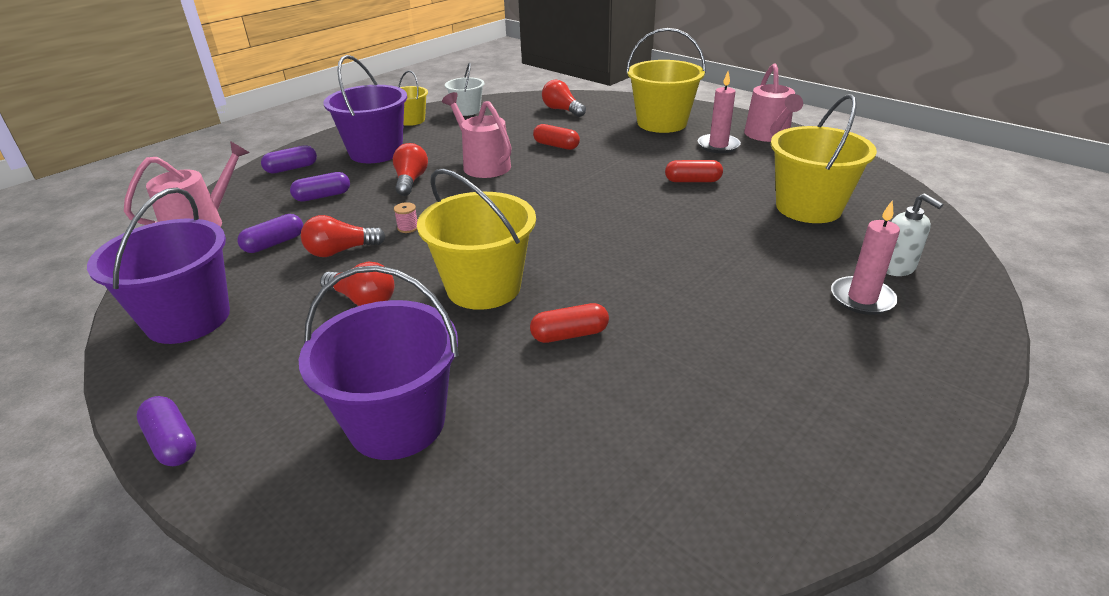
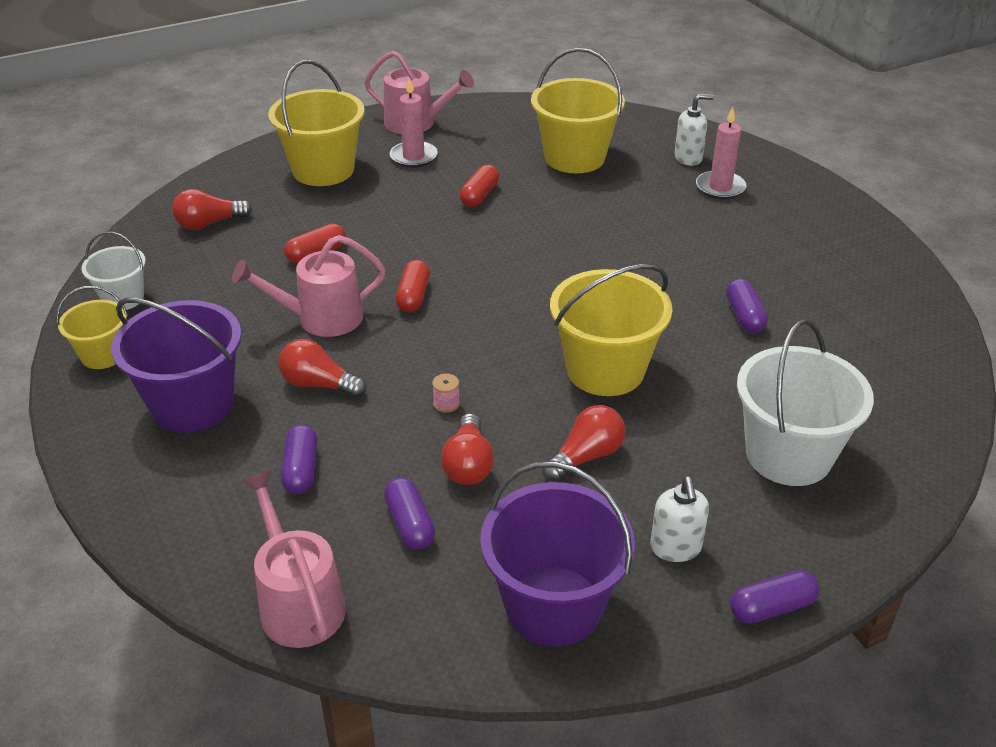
camera: 70 degrees left, 5 degrees up
purple capsule [261,145,317,174] -> purple capsule moved to [726,279,768,333]
purple bucket [299,265,458,460] -> white bucket [737,319,874,486]
red capsule [530,303,609,343] -> red capsule moved to [396,260,430,312]
none -> white soap dispenser [650,477,709,562]

